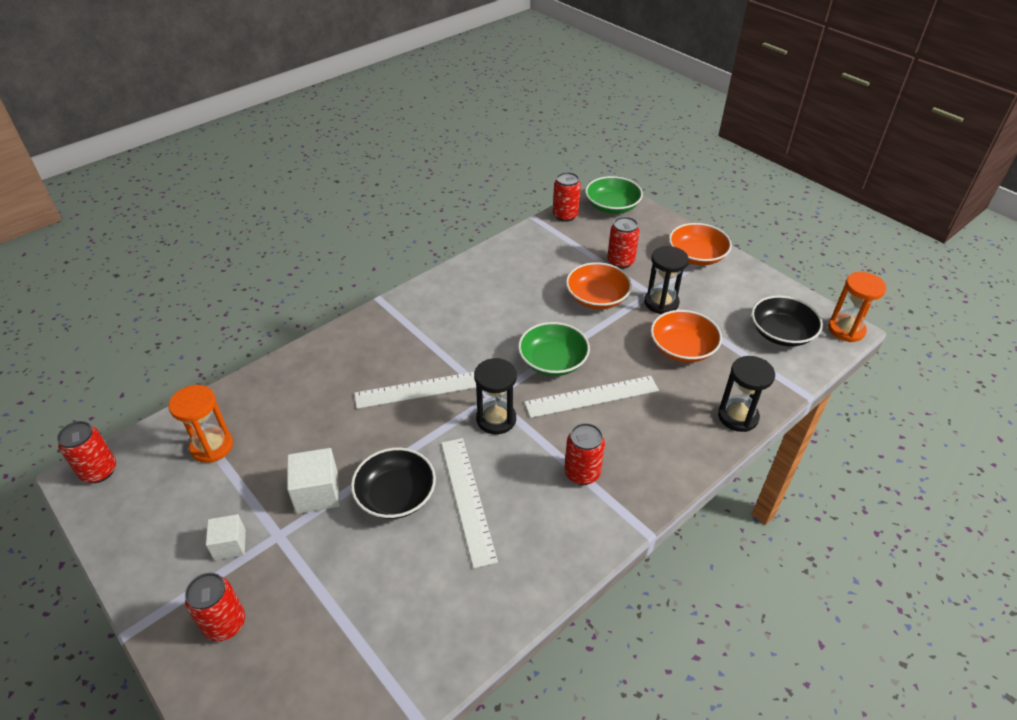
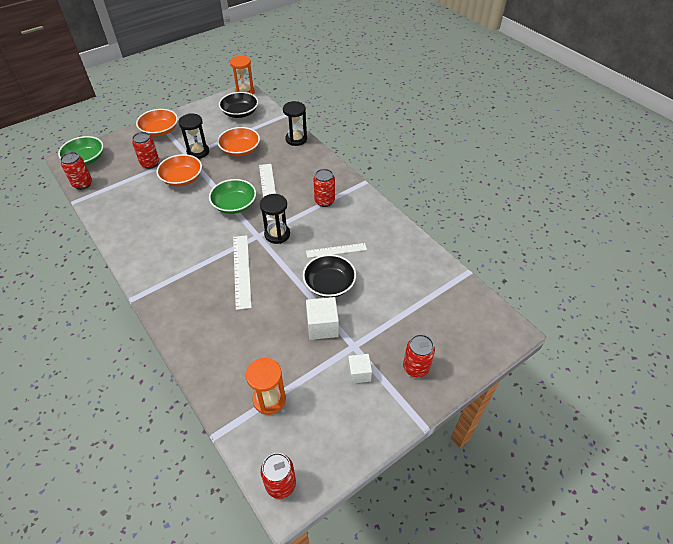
camera: 85 degrees left, 5 degrees up
white ruler [441,438,498,569] -> white ruler [306,243,367,258], size x0.66

